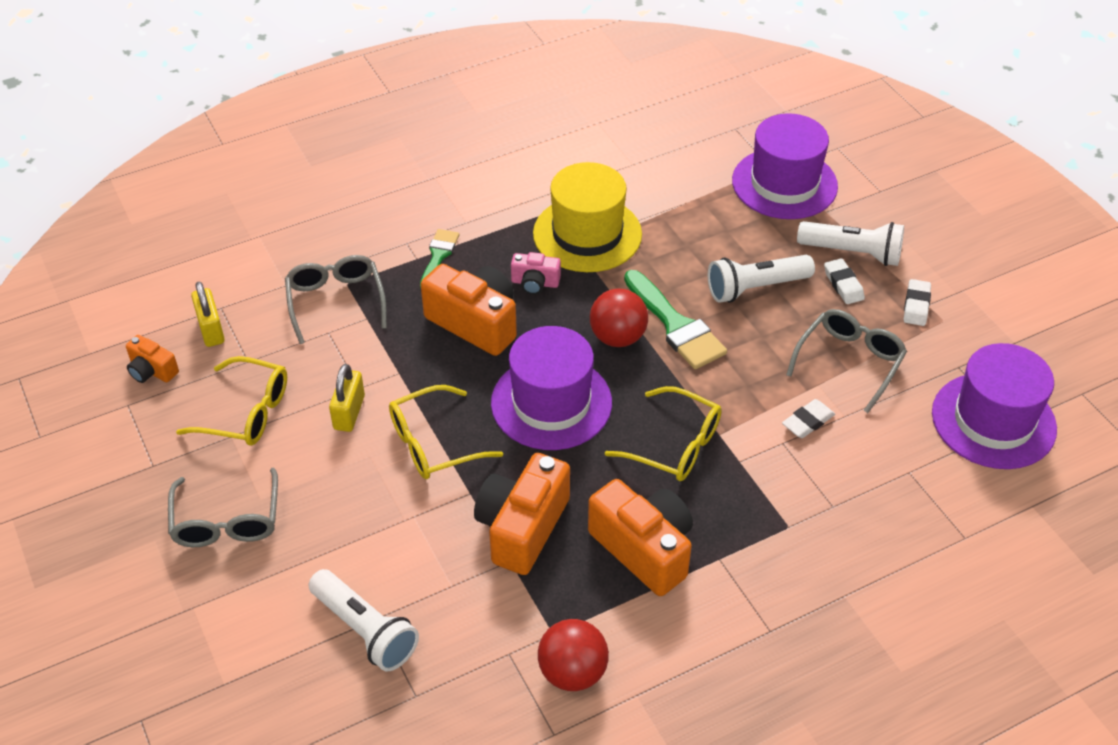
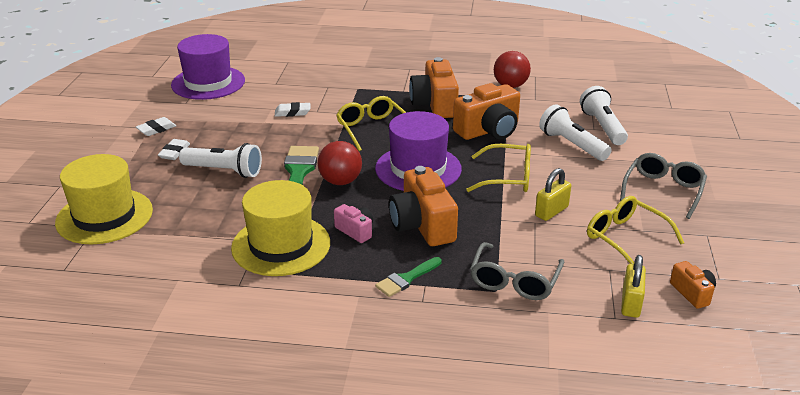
camera: 145 degrees left, 15 degrees down
purple hat [732,113,838,219] -> yellow hat [55,154,153,244]
grey glasses [786,309,907,413] -> none
white flashlight [797,221,904,266] -> white flashlight moved to [539,104,612,161]

